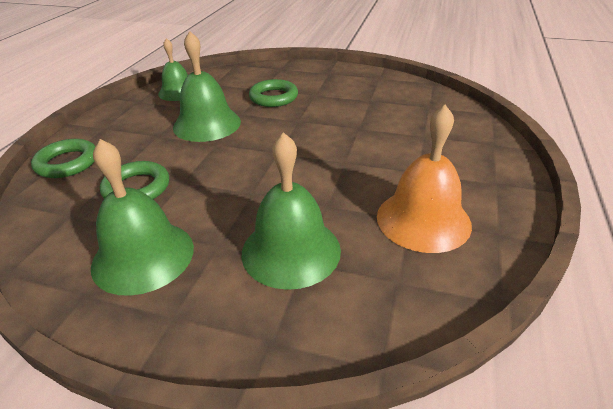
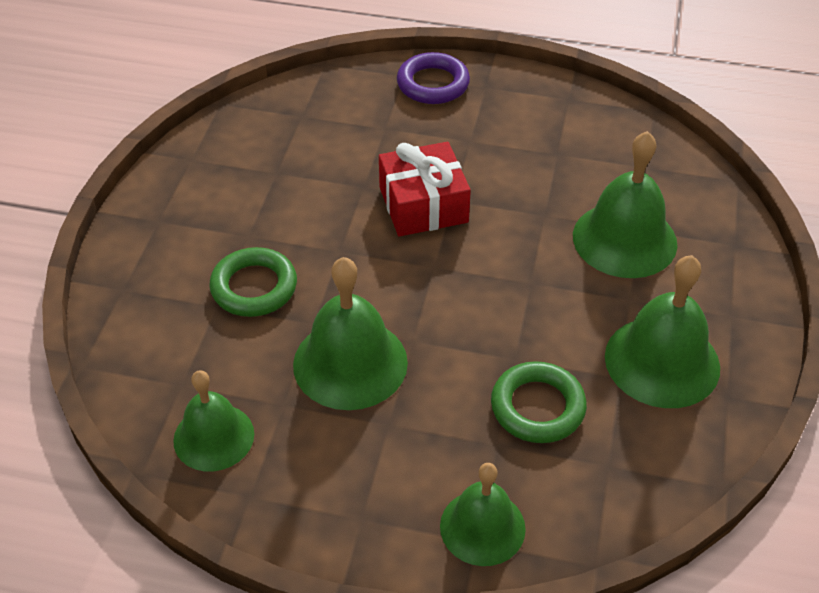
camera: 95 degrees left, 10 degrees up
green ring [31,139,96,178] -> green bell [440,463,526,566]
orange bell [377,104,472,253] -> none
none -> red gift [379,142,471,236]
none -> purple ring [397,52,470,104]

